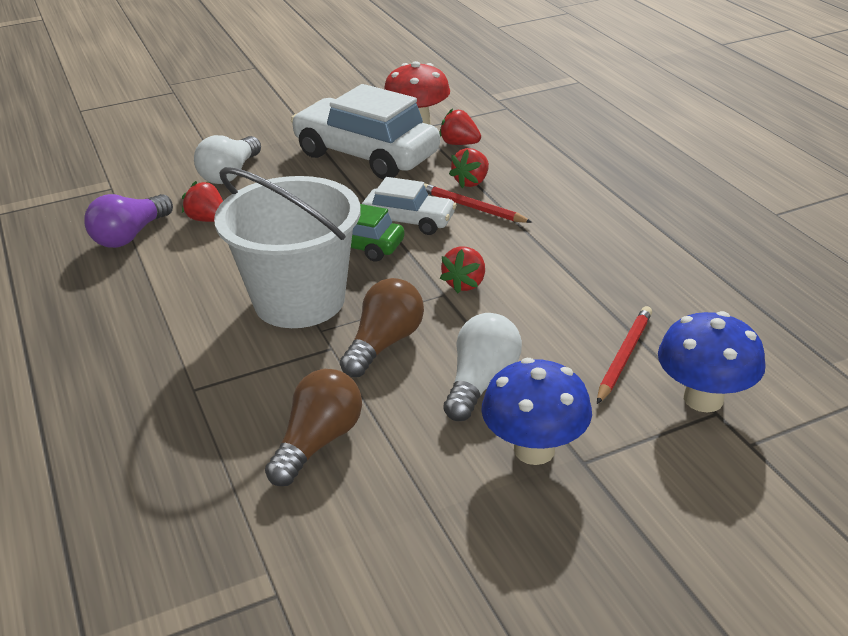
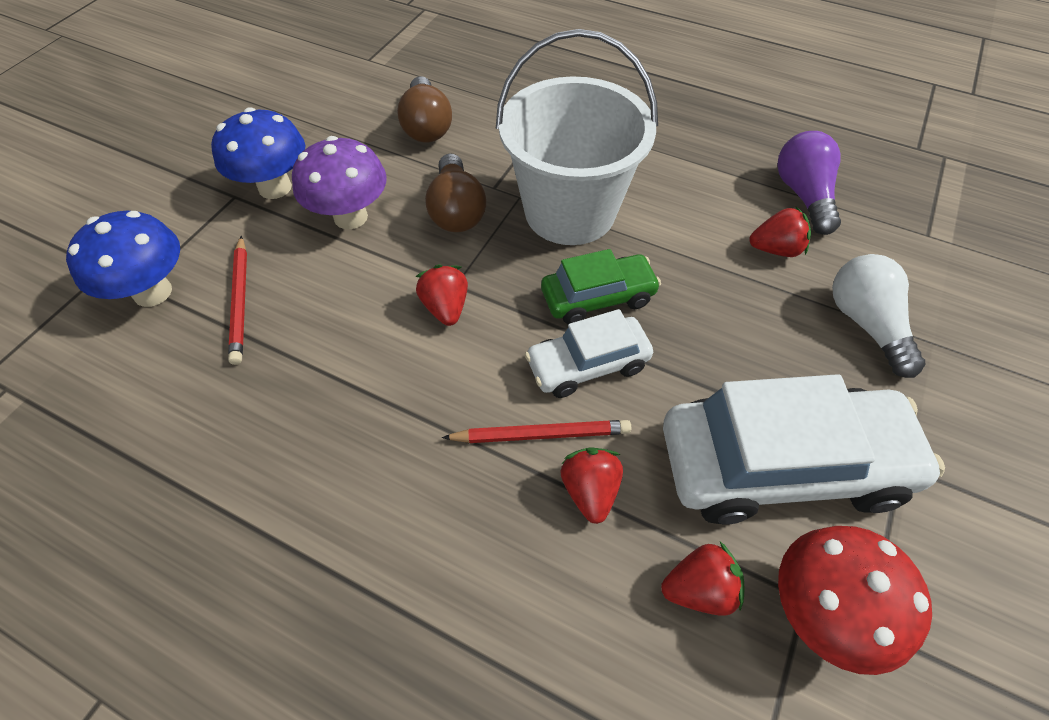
camera: 140 degrees right, 20 degrees up
white light bulb [443,313,522,421] -> purple mushroom [292,136,387,229]

